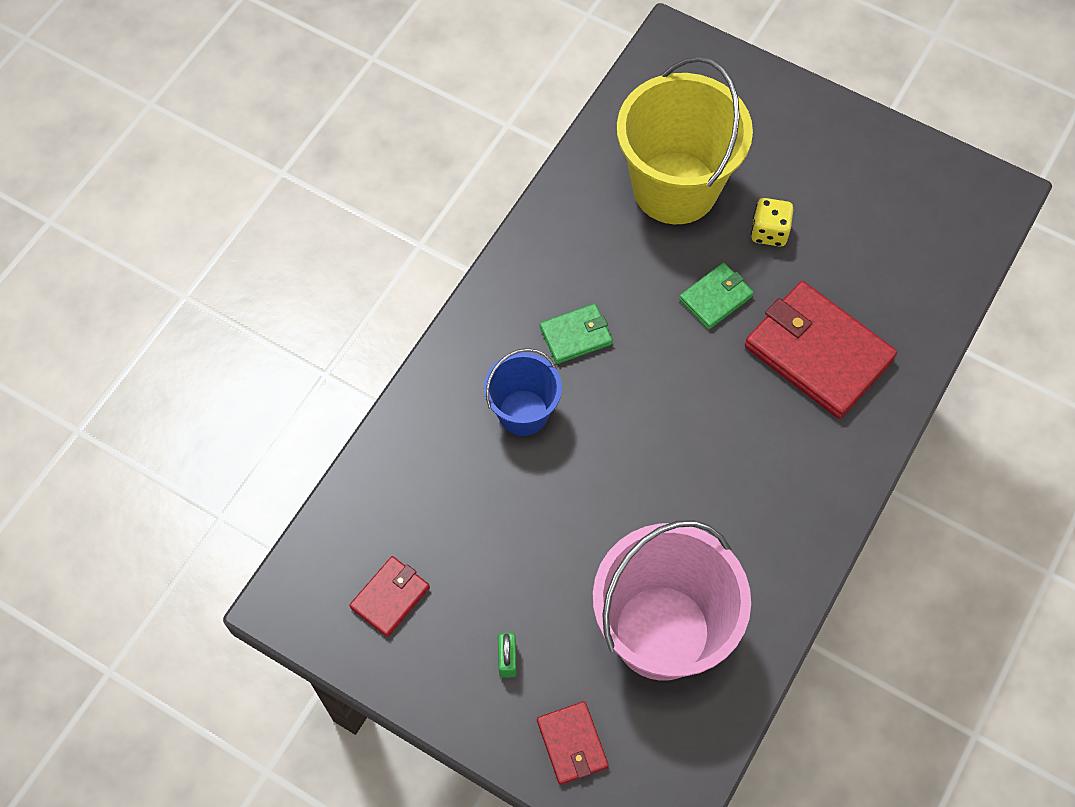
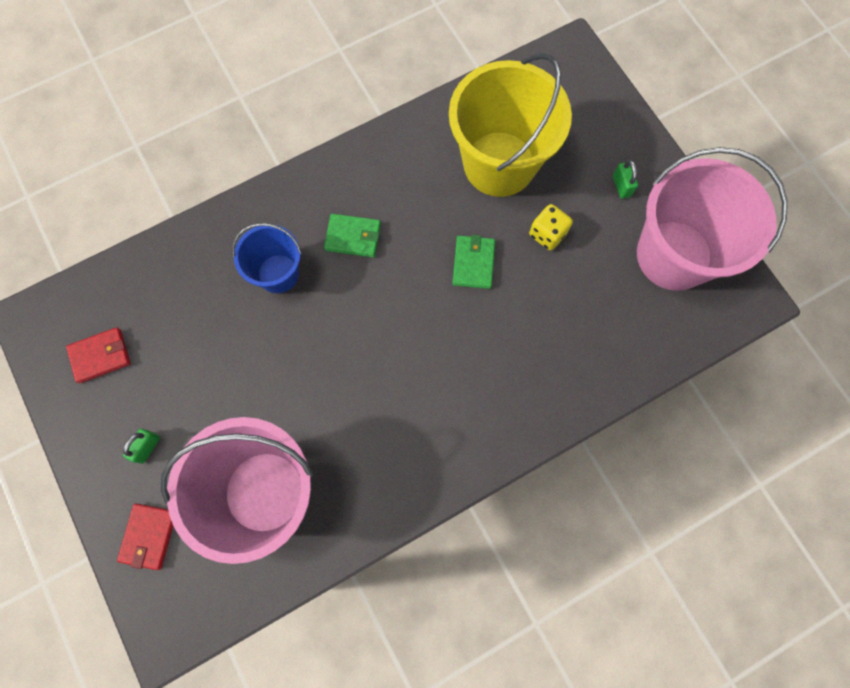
camera: 30 degrees right, 10 degrees up
green wallet [679,263,754,329] -> green wallet turned 75 degrees counterclockwise [452,235,495,289]
red wallet [745,281,897,419] -> none
none -> green padlock [613,160,638,199]
none -> pink bucket [637,147,788,291]

